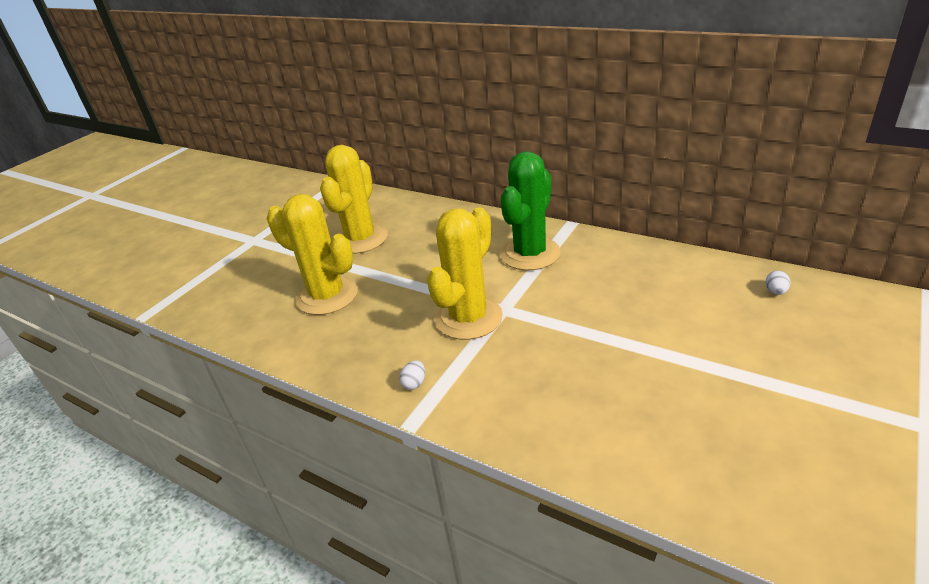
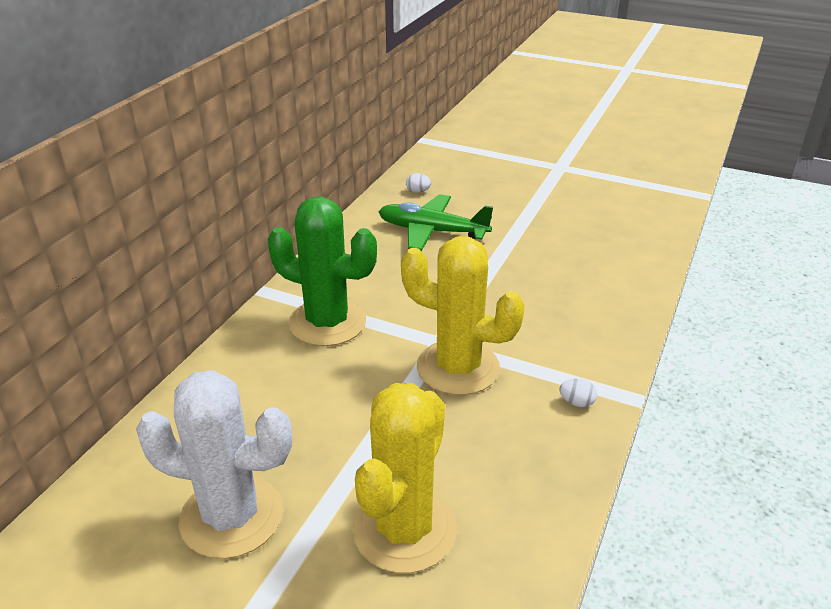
camera: 100 degrees left, 0 degrees up
yellow cactus [320,145,388,254] -> white cactus [136,370,292,559]
none -> green plane [378,194,493,251]

